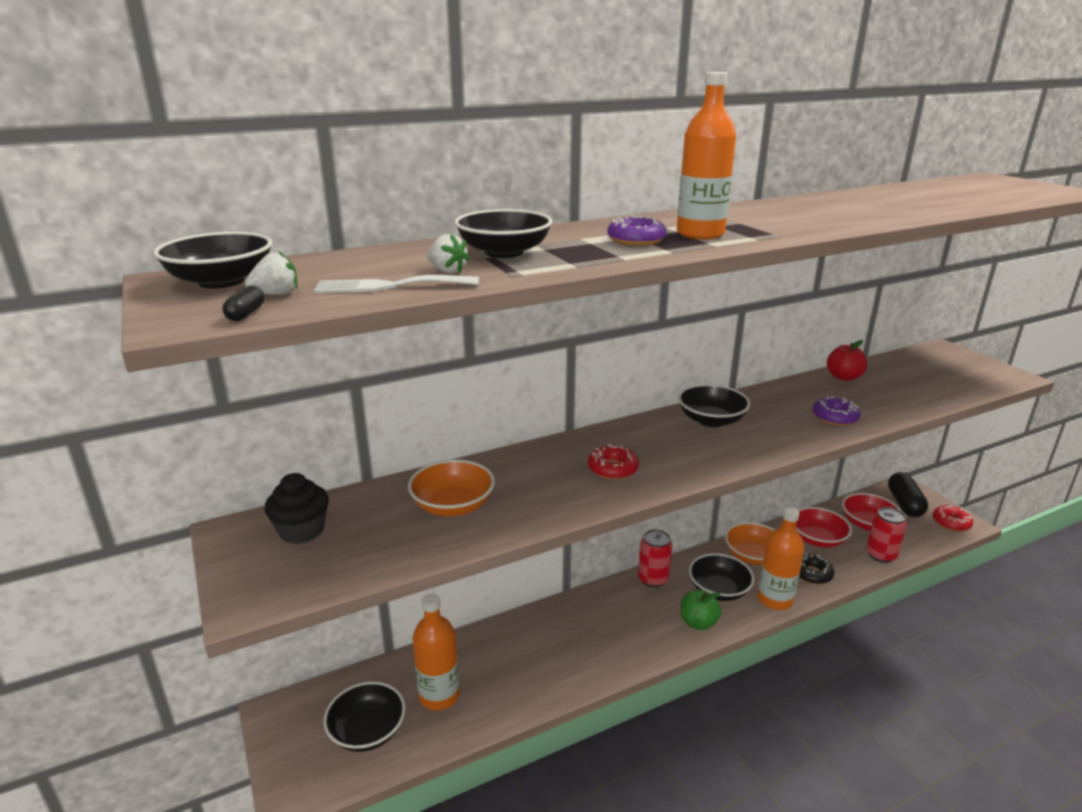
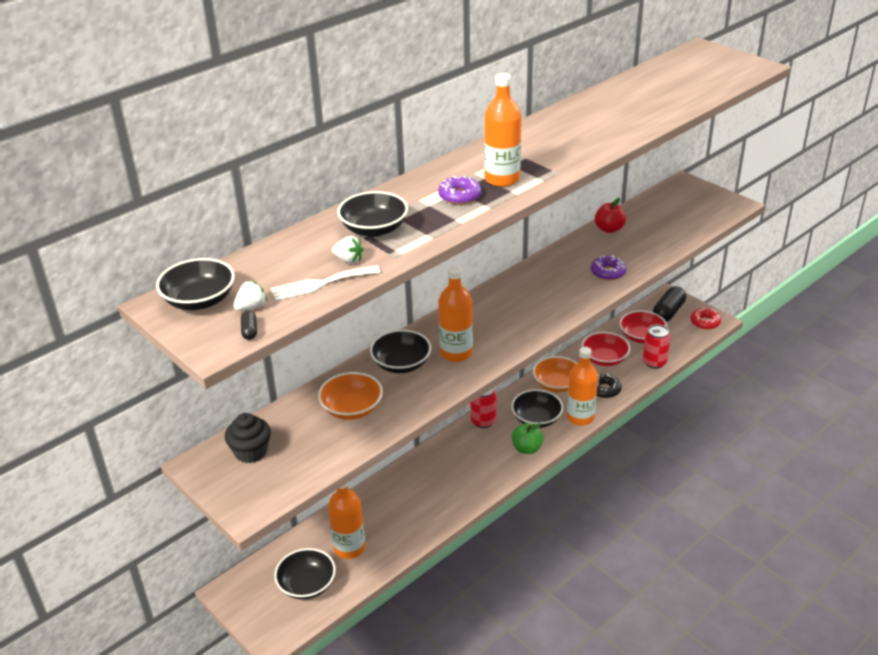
camera: 15 degrees left, 10 degrees up
red donut [588,444,639,480] -> orange bottle [438,266,473,362]
black bowl [678,384,750,427] -> black bowl moved to [370,330,431,373]
black capsule [888,472,928,517] -> black capsule turned 45 degrees clockwise [653,286,686,322]

